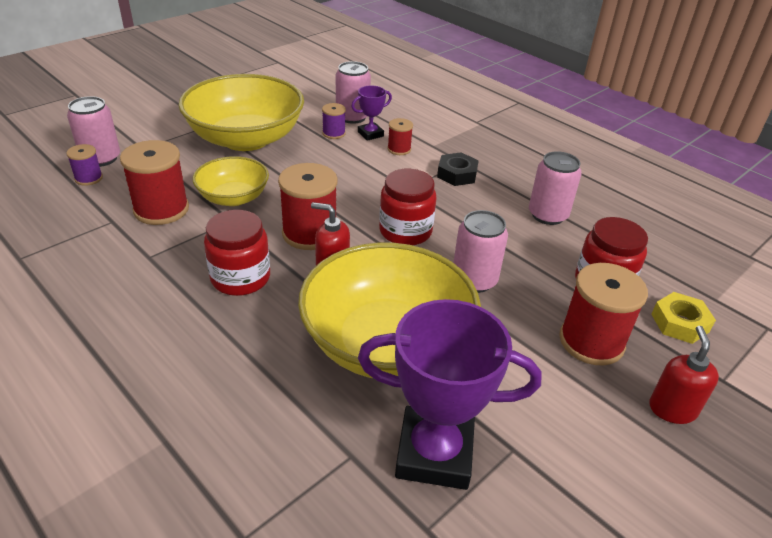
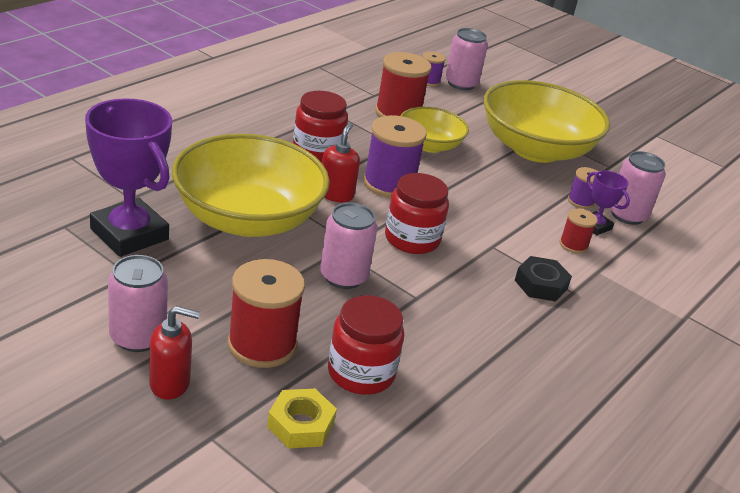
camera: 80 degrees right, 5 degrees down
red spool [278,163,338,250] -> purple spool [363,115,427,198]
purple trophy [358,299,542,490] -> purple trophy turned 45 degrees counterclockwise [85,98,172,257]
pink can [529,151,582,225] -> pink can moved to [108,255,168,352]

